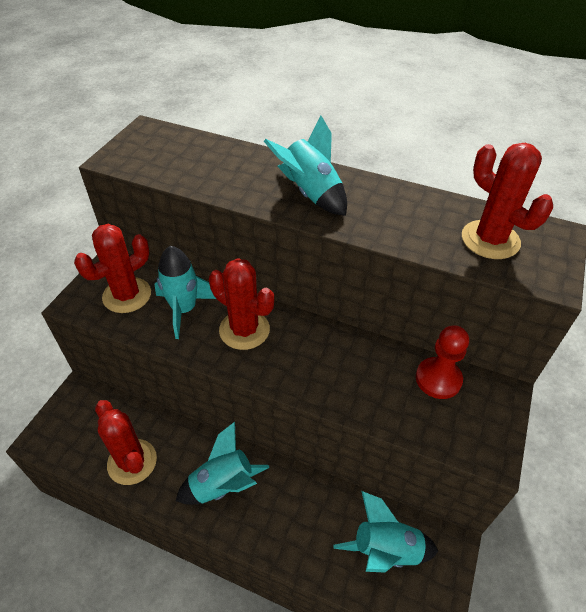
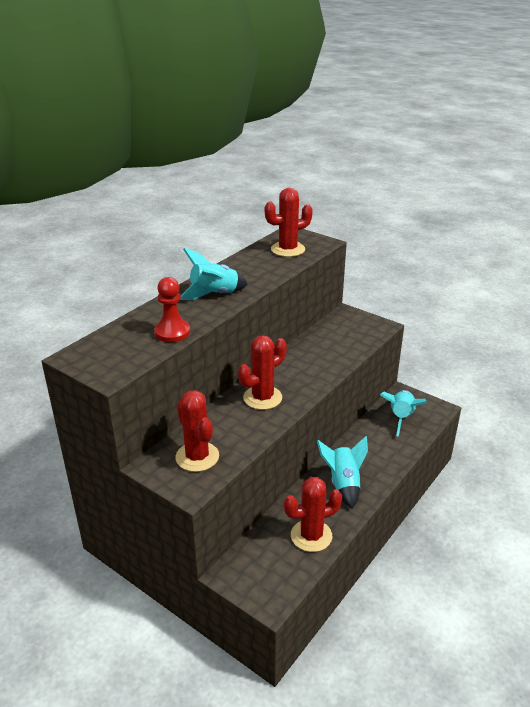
camera: 75 degrees left, 15 degrees down
turquoise rocket [155,246,216,339] -> none
red pawn [416,325,469,399] -> red pawn moved to [154,277,190,342]

